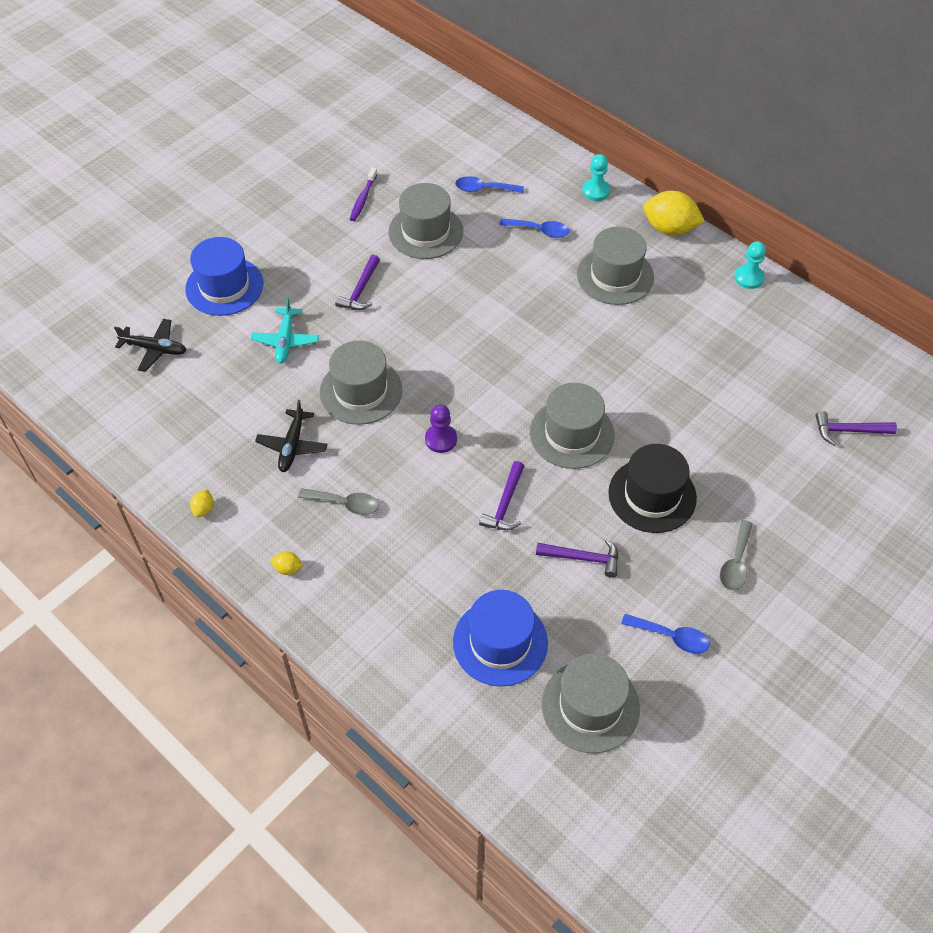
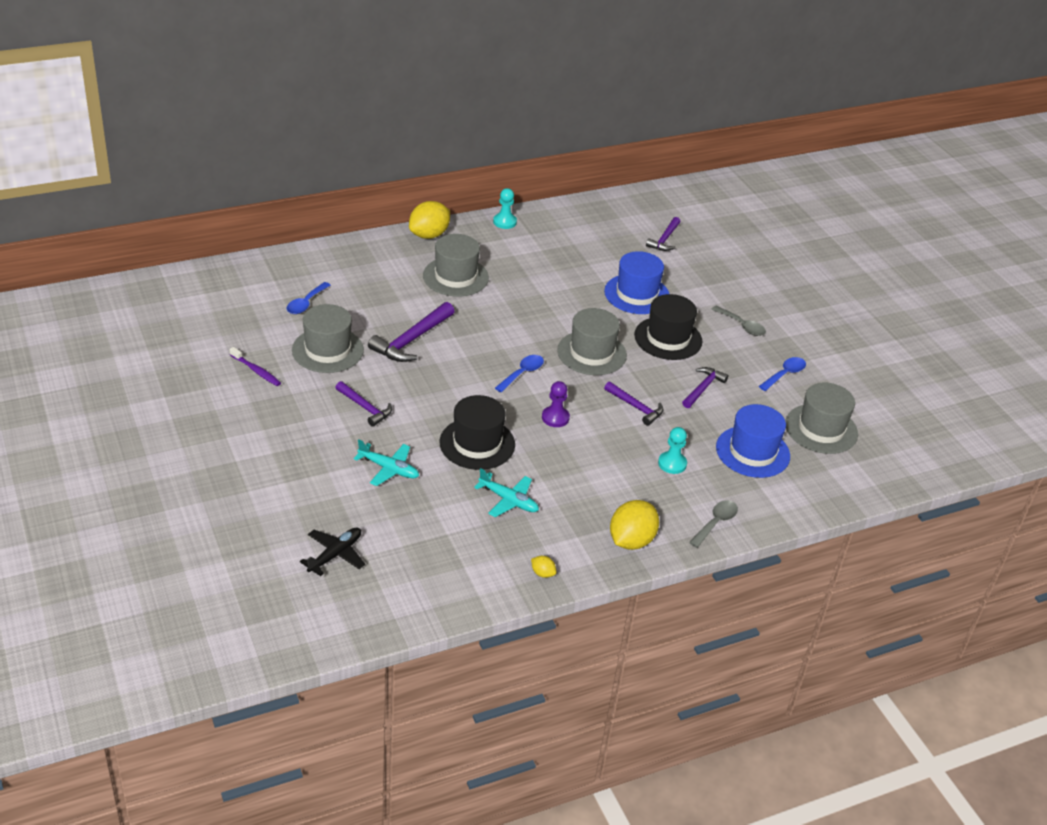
camera: 70 degrees left, 15 degrees down
blue hat [185,237,263,316] -> blue hat moved to [604,251,669,314]
black plane [255,400,327,472] -> turquoise plane [474,468,539,517]
yellow lemon [270,551,303,575] -> yellow lemon [610,500,659,550], size x2.27
grey spoon [298,488,379,515] -> grey spoon moved to [689,500,738,548]
grey hat [320,340,402,425] -> black hat [439,395,515,470]
blue spoon [500,218,569,238] -> blue spoon moved to [495,355,544,392]
turquoise pawn [582,154,610,201] -> turquoise pawn moved to [658,427,687,474]
none -> purple hammer [368,302,455,362]

